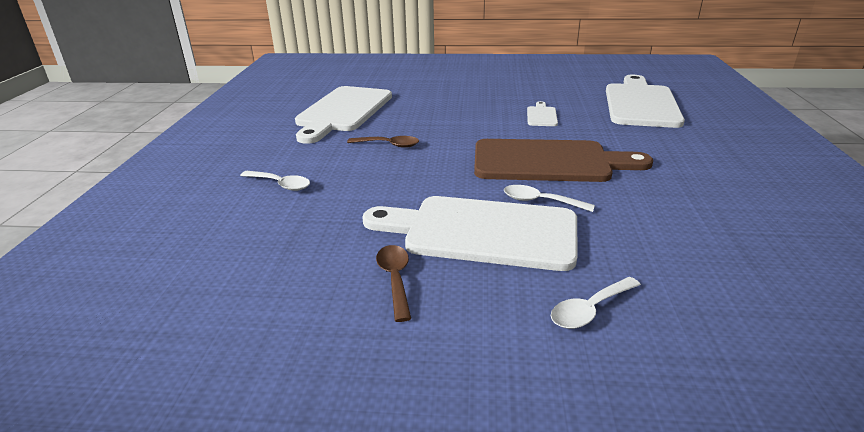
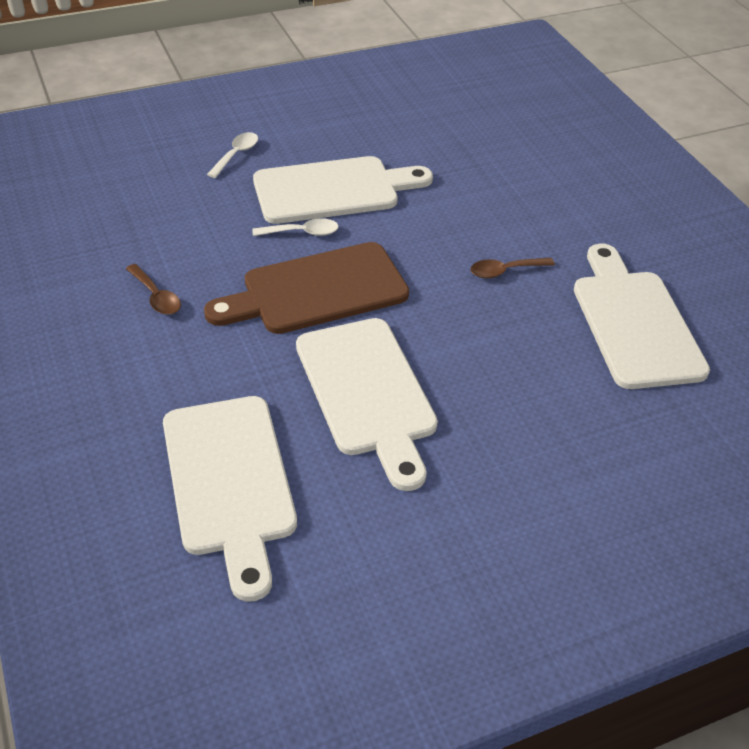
camera: 150 degrees right, 15 degrees up
white spoon [240,171,310,191] -> none
brown spoon [376,245,411,322] -> brown spoon moved to [126,264,181,315]
white cutting board [527,101,558,126] -> white cutting board [296,318,438,491], size x2.33

